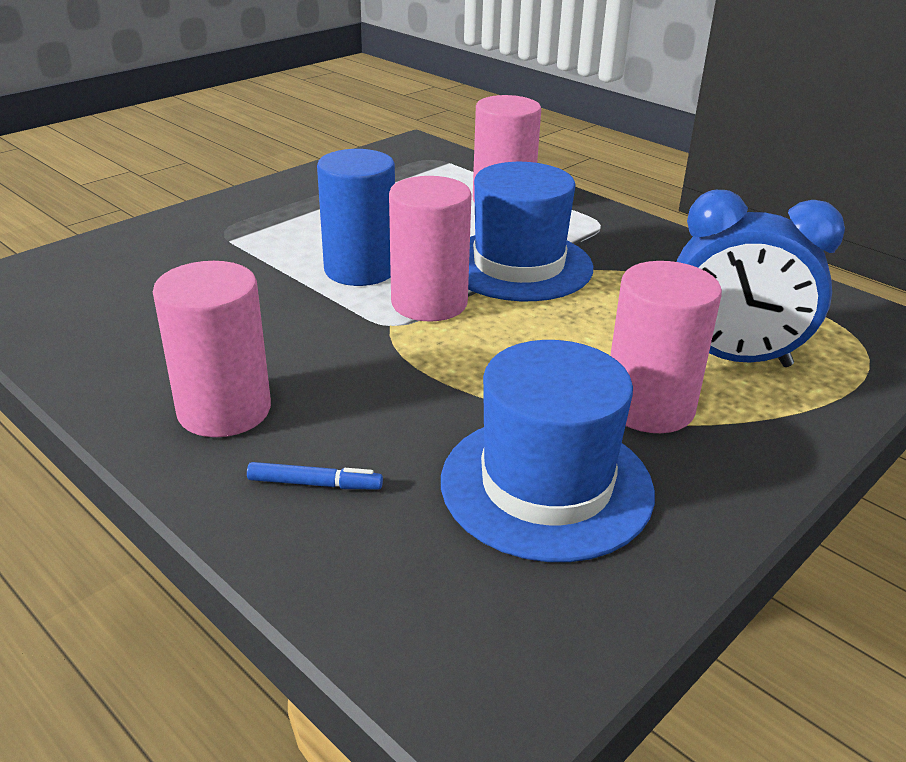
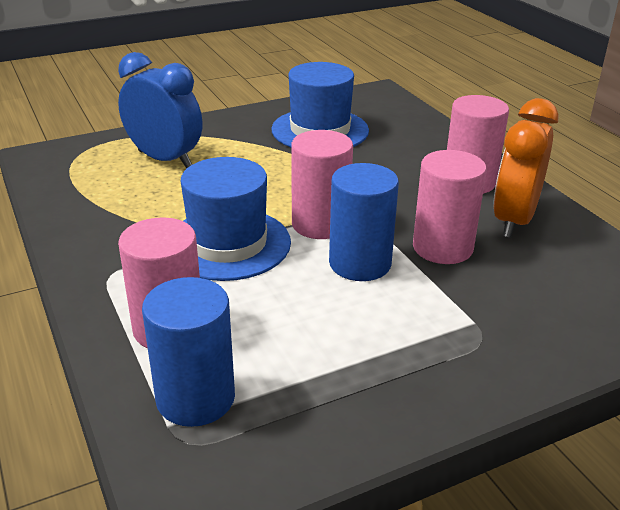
camera: 160 degrees left, 0 degrees up
blue marker [247,462,383,489] -> none
pink cylinder [610,261,722,433] -> pink cylinder moved to [413,150,487,264]
none -> blue cylinder [142,277,235,427]
none -> orange clock [493,98,559,238]

